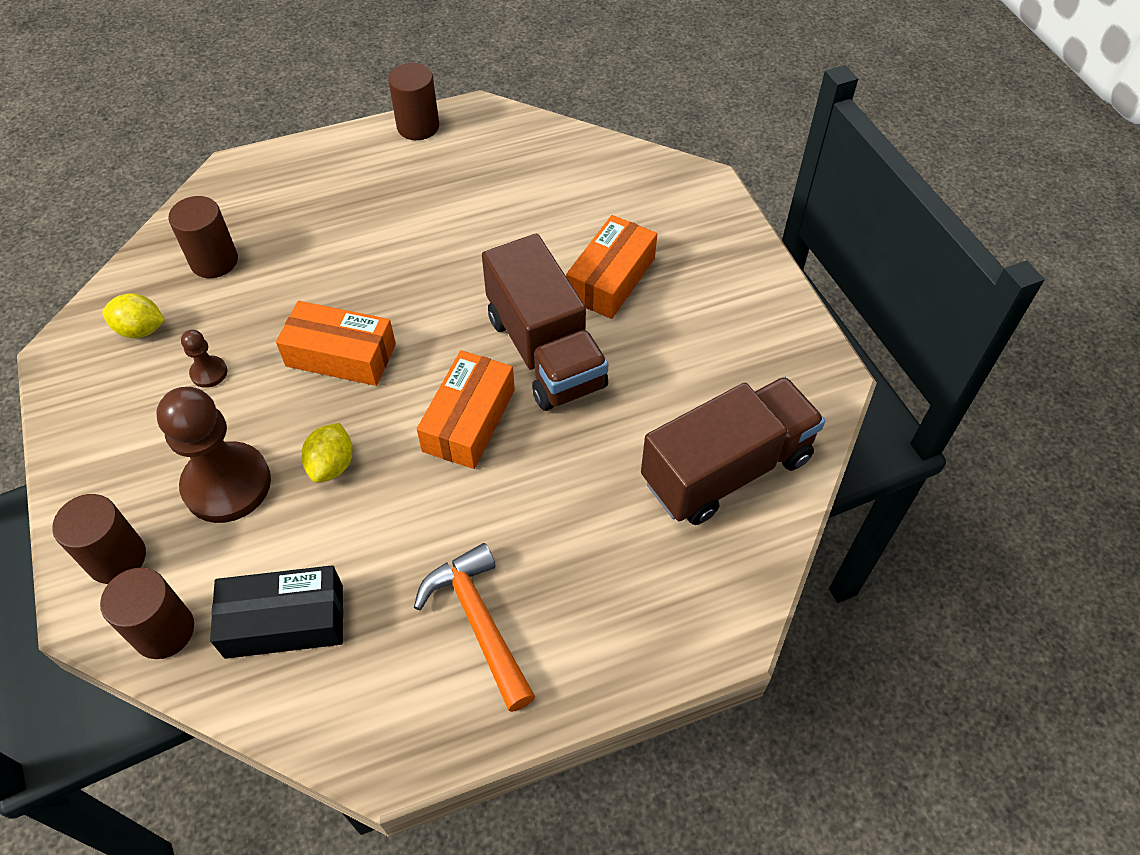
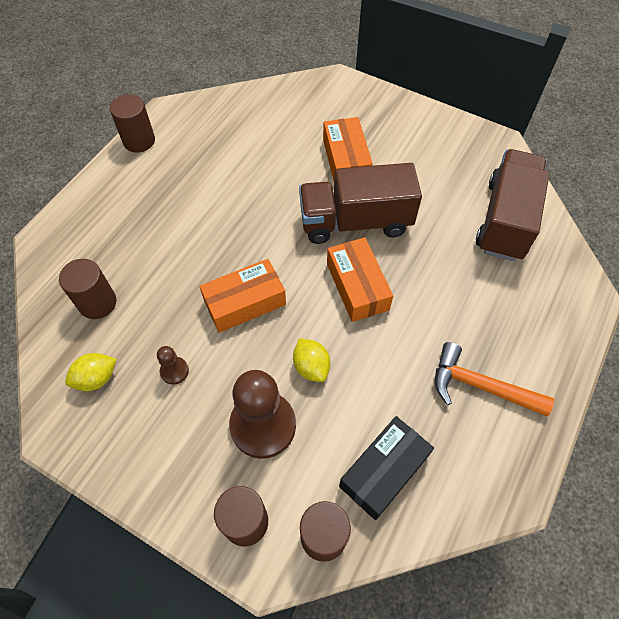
camera: 40 degrees left, 5 degrees up
brown truck [482,234,608,411] -> brown truck turned 150 degrees clockwise [299,163,422,244]

